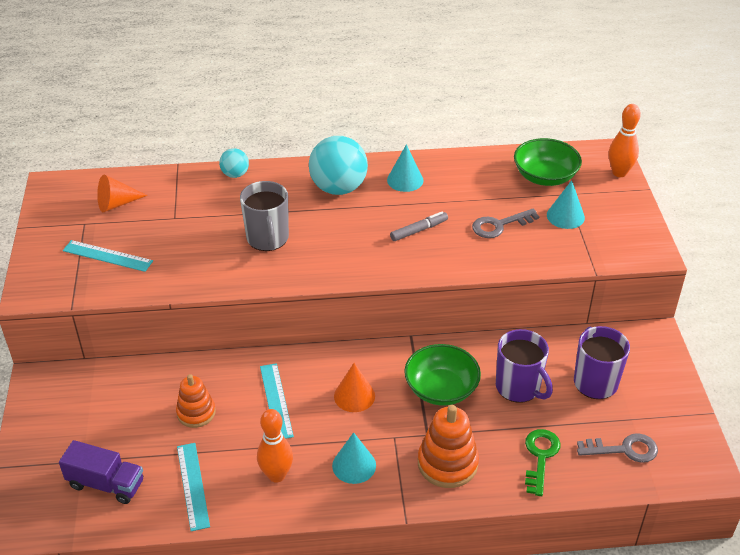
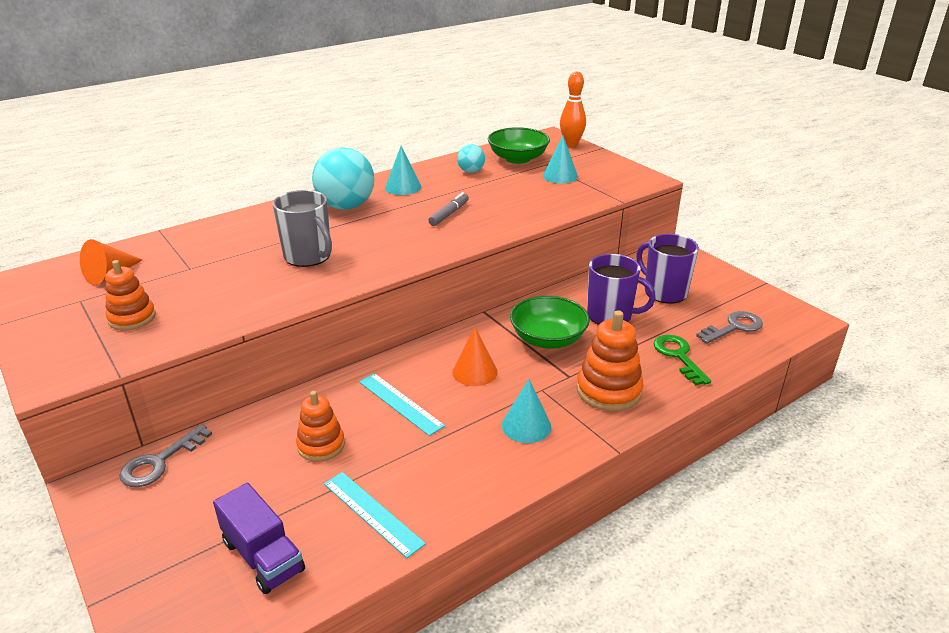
camera: 30 degrees left, 10 degrees down
purple truck [59,440,143,504] -> purple truck turned 60 degrees clockwise [213,483,305,594]
turquoise ruler [63,240,153,272] -> orange stacking toy [105,260,156,331]
turquoise ball [219,148,249,178] -> turquoise ball moved to [457,144,485,173]
orange bowling pin [257,409,293,483] -> none
grey key [472,209,540,238] -> grey key moved to [119,424,212,487]

